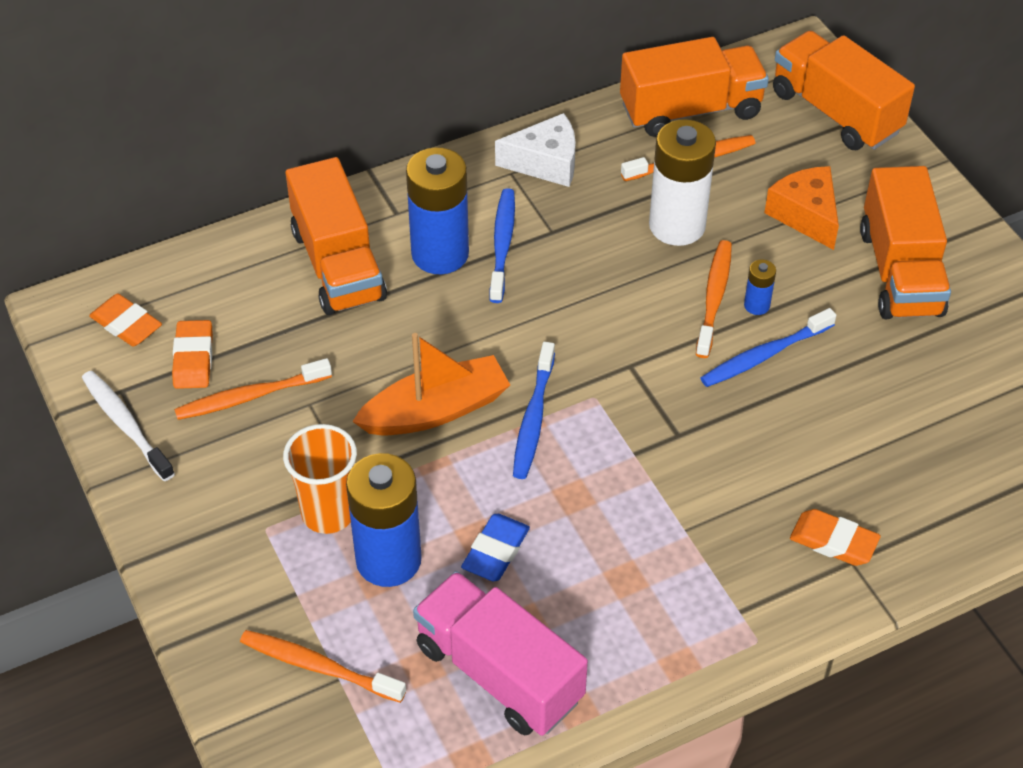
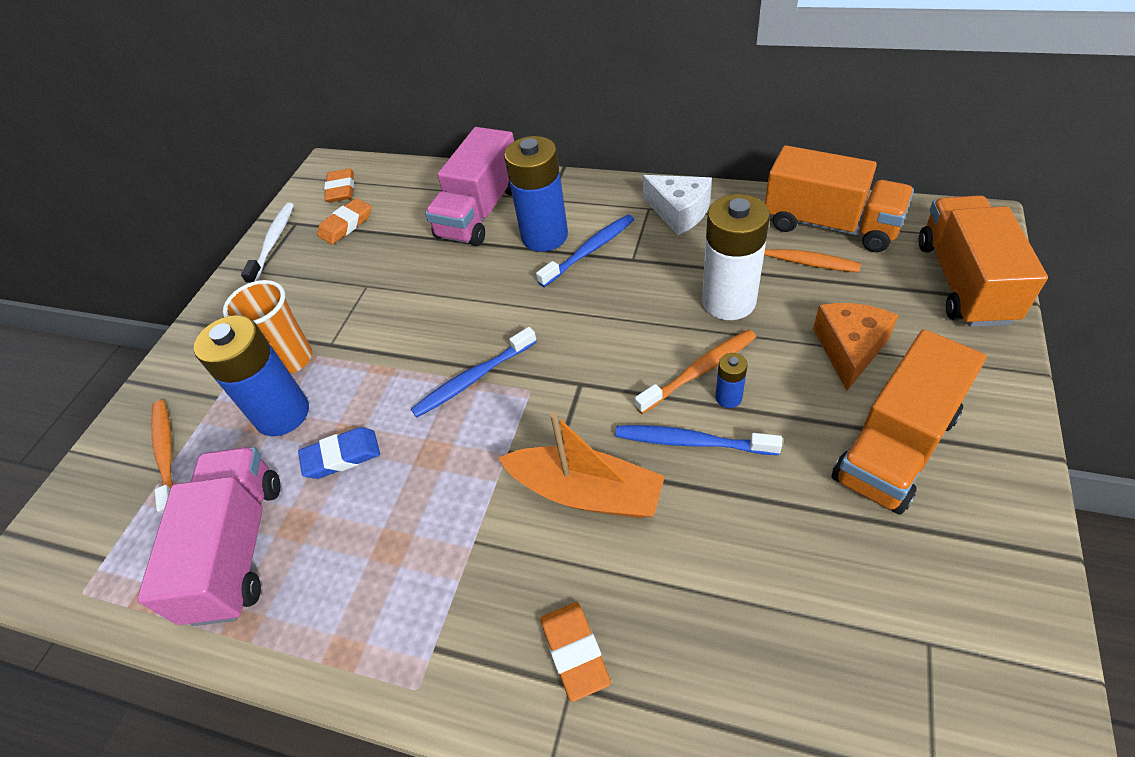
camera: 50 degrees right, 0 degrees up
orange toothbrush [174,358,332,420] -> none
orange truck [286,157,387,315] -> pink truck [425,127,514,246]
orange boat [352,333,510,436] -> orange boat moved to [499,412,665,518]

